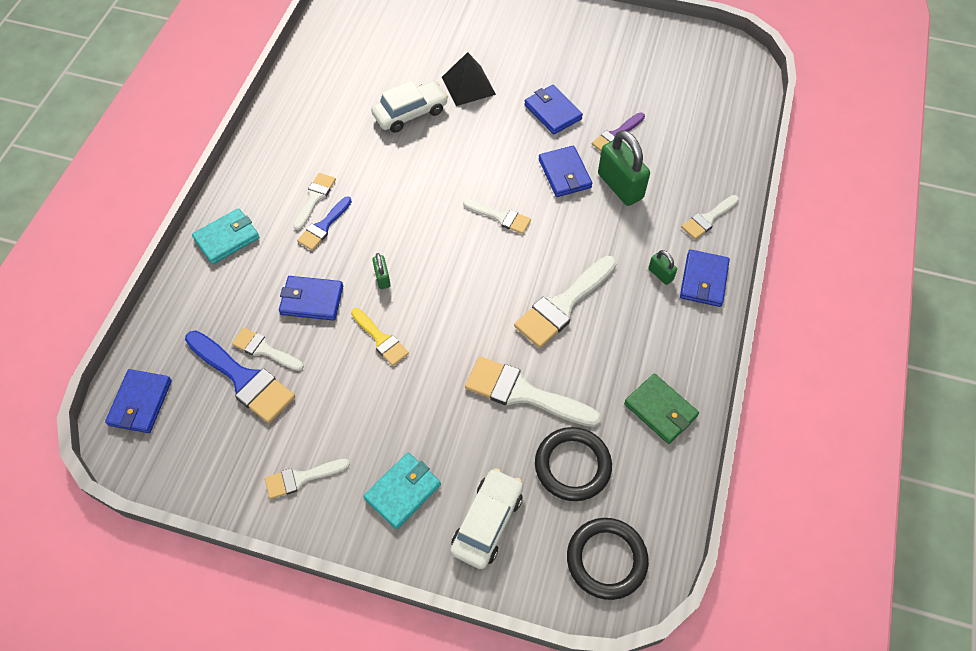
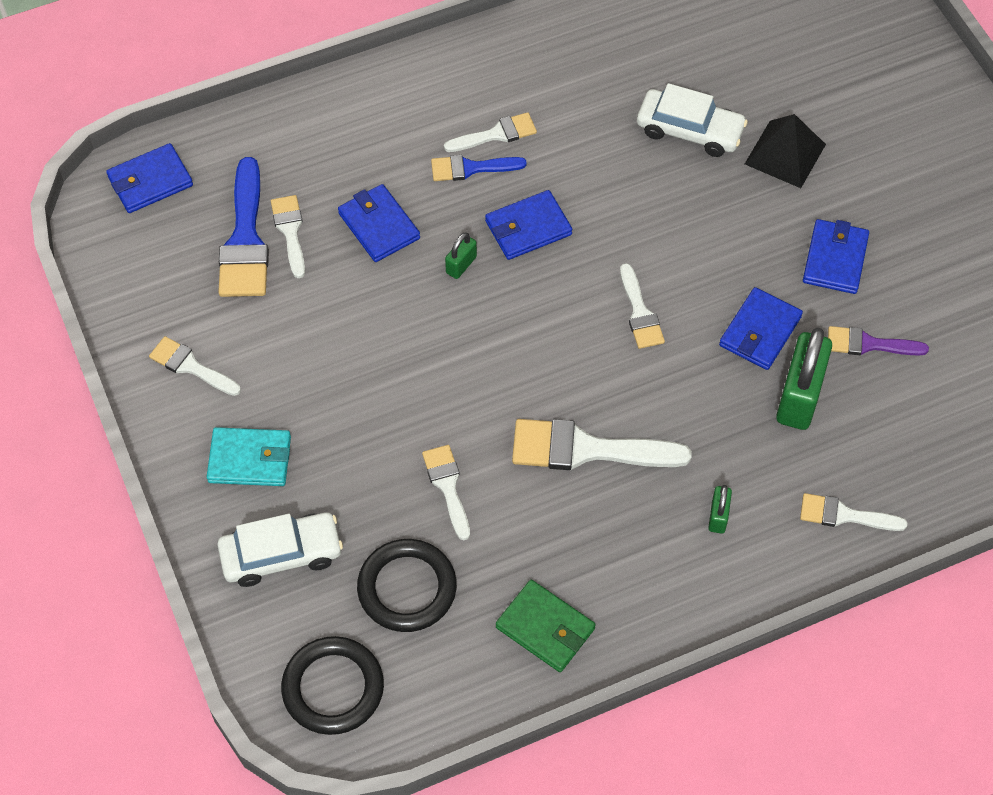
camera: 50 degrees right, 0 degrees up
turquoise wallet [192,208,260,264] -> none
yellow brush [351,308,409,366] -> none
white brush [465,356,601,427] -> white brush [422,445,470,540], size x0.58
green wallet [624,374,699,444] -> green wallet turned 60 degrees counterclockwise [496,580,596,672]
blue wallet [680,249,730,307] -> blue wallet moved to [485,190,572,260]

